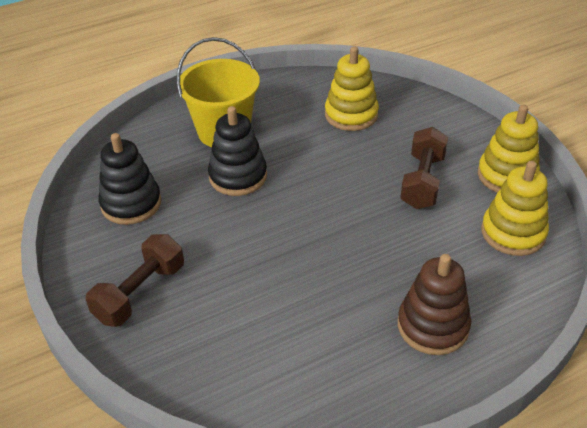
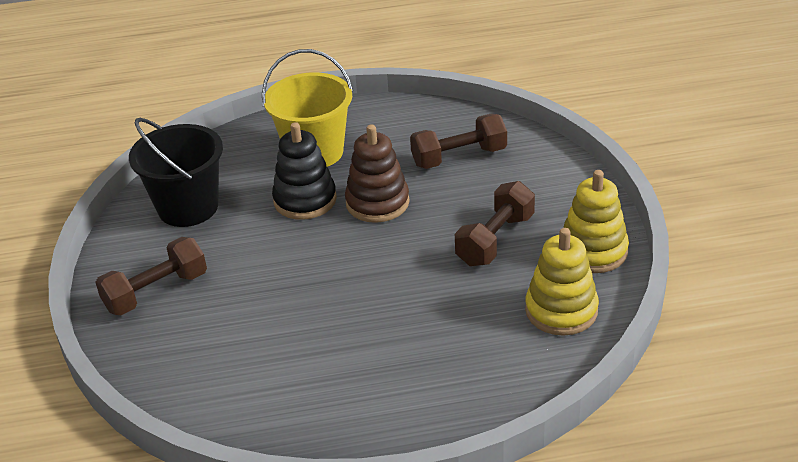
camera: 20 degrees right, 5 degrees down
black stacking toy [98,133,161,225] -> black bucket [129,118,223,227]
yellow stacking toy [325,46,379,131] -> brown dumbbell [410,114,507,169]
brown stacking toy [398,254,471,355] -> brown stacking toy moved to [345,124,410,223]

